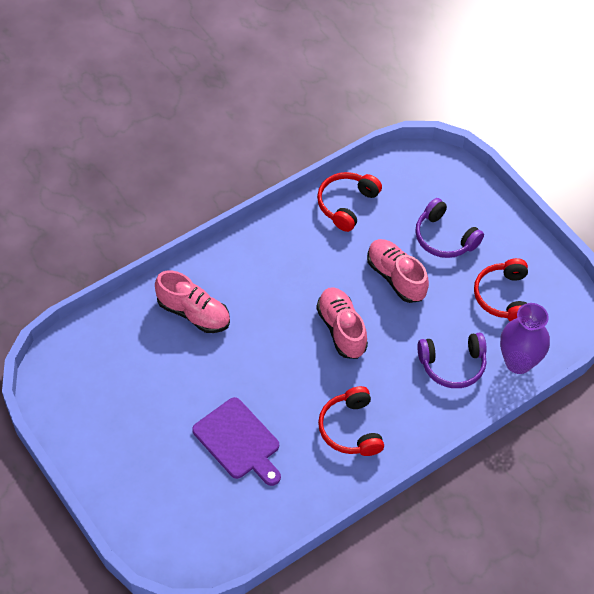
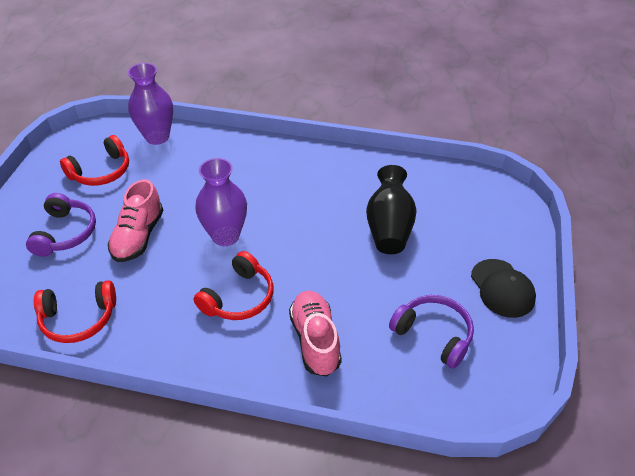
camera: 130 degrees left, 10 degrees down
purple cutting board [192,397,281,486] -> black vase [366,165,417,254]
pink shoe [316,287,368,359] -> purple vase [195,158,247,246]
red headphones [318,386,384,456] -> red headphones moved to [193,251,273,320]
purple headphones [417,333,487,388] -> purple headphones moved to [389,295,474,369]
none -> black cap [471,259,536,318]

